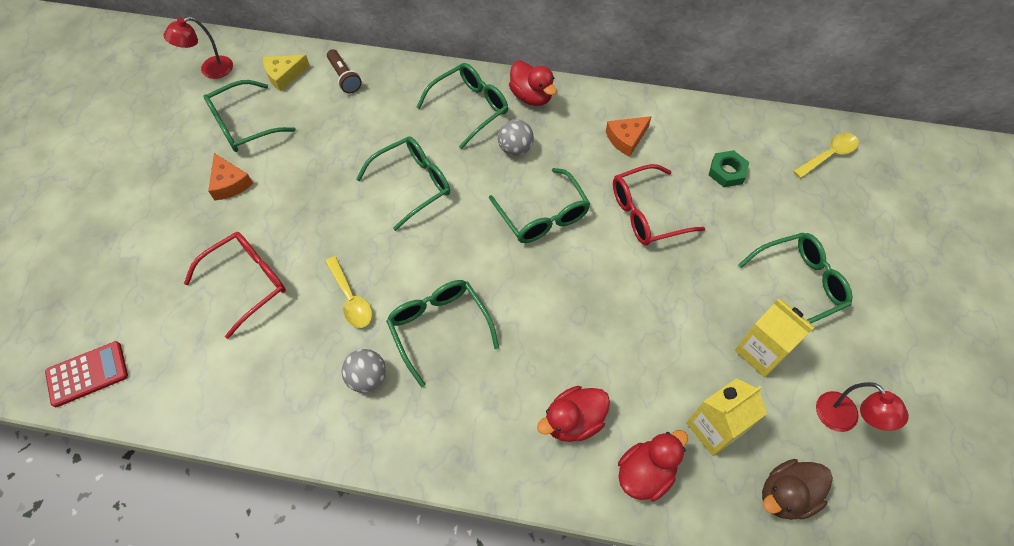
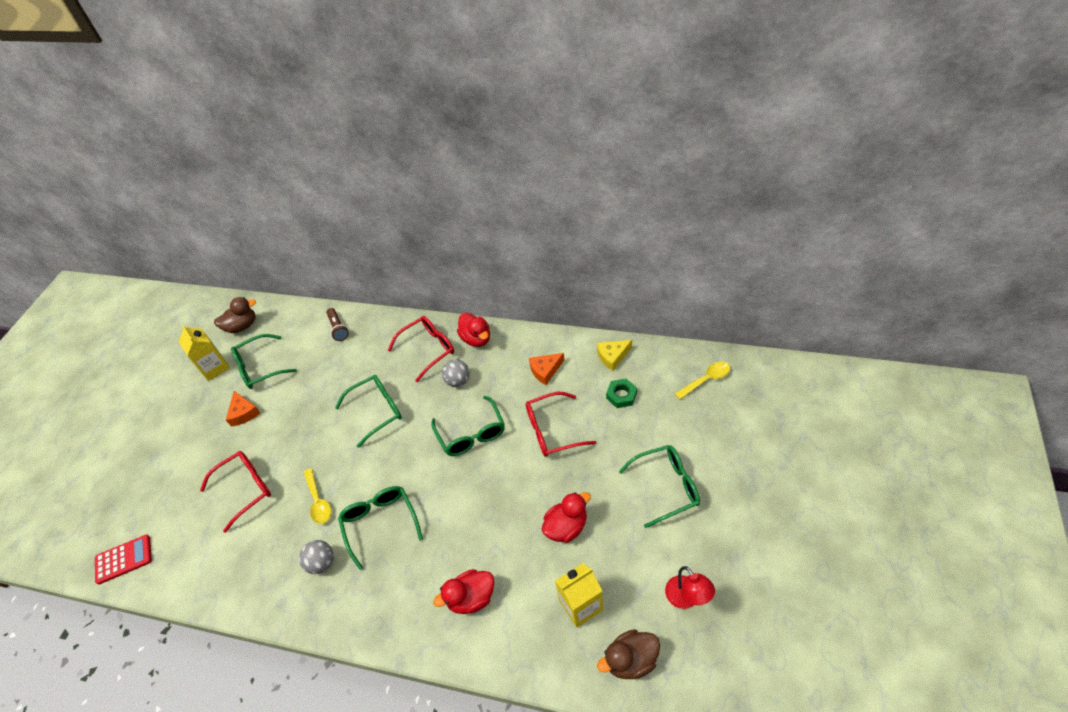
camera: 10 degrees right, 10 degrees down
red lamp [163,16,233,79] -> brown duck [214,297,256,333]
yellow cheese [263,55,310,92] -> yellow cheese moved to [597,340,632,371]
green glasses [417,63,508,149] -> red glasses [388,316,454,382]
red duck [618,430,688,501] -> red duck moved to [542,492,591,543]
yellow carton [735,299,815,377] -> yellow carton moved to [179,325,230,381]

